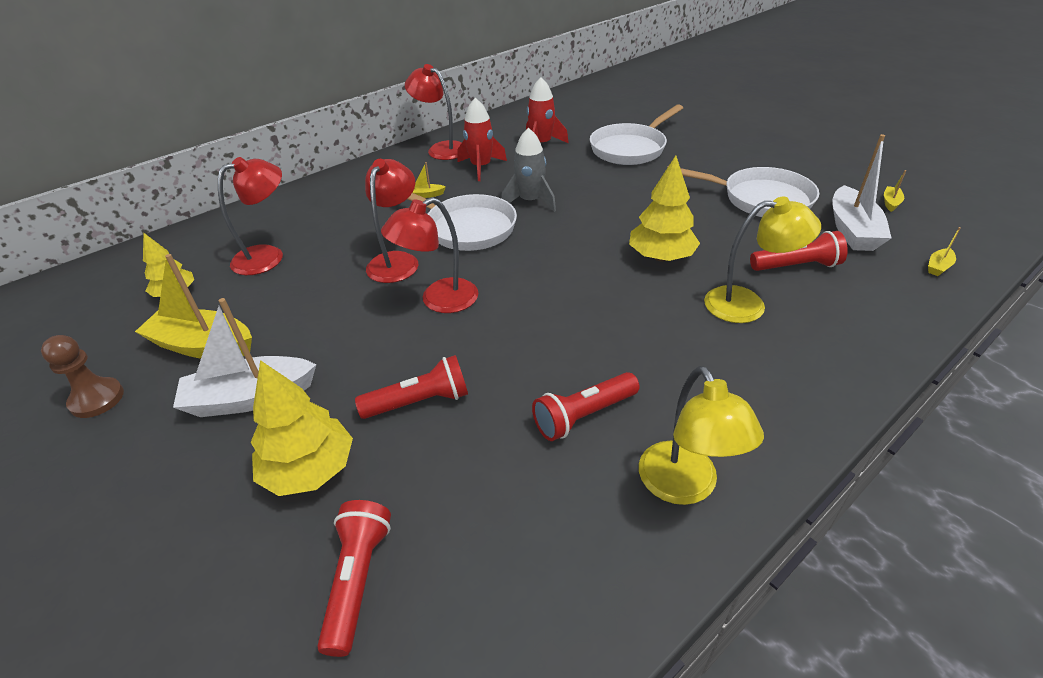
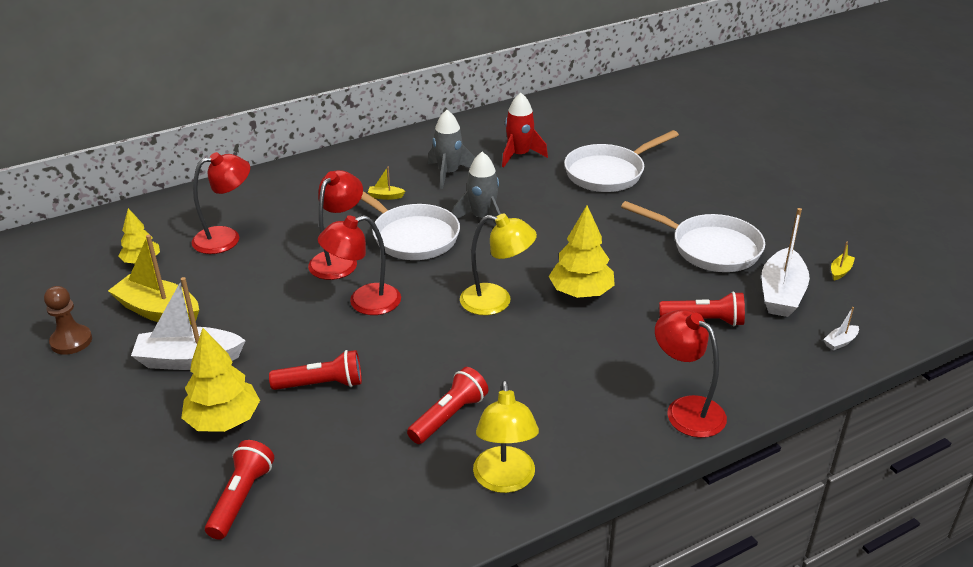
camera: 10 degrees right, 5 degrees down
red lamp [405,64,462,160] -> red lamp moved to [655,309,727,438]
red rocket [458,98,507,181] -> grey rocket [428,110,475,189]
red flashlight [532,372,639,441] -> red flashlight turned 150 degrees clockwise [407,367,488,444]
yellow lamp [704,196,821,323] -> yellow lamp moved to [460,214,537,315]
yellow boat [928,227,961,276] -> white boat [823,307,859,351]

